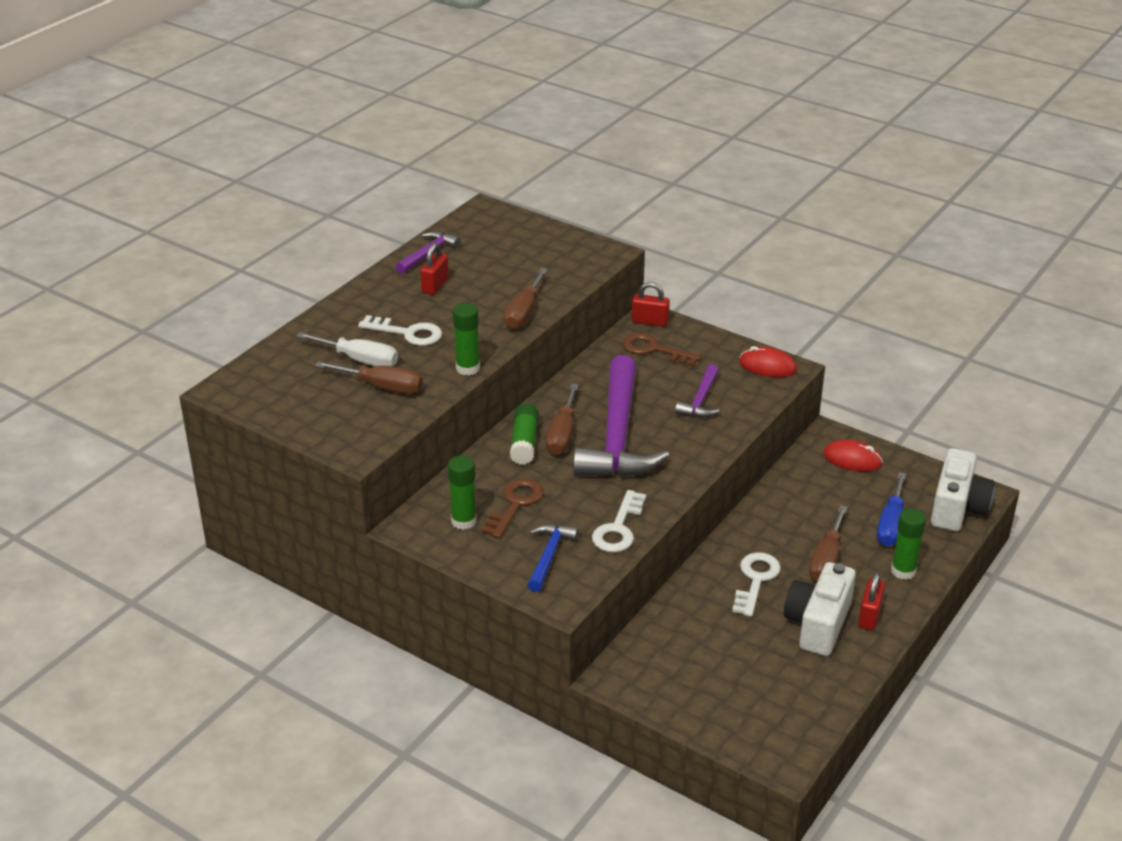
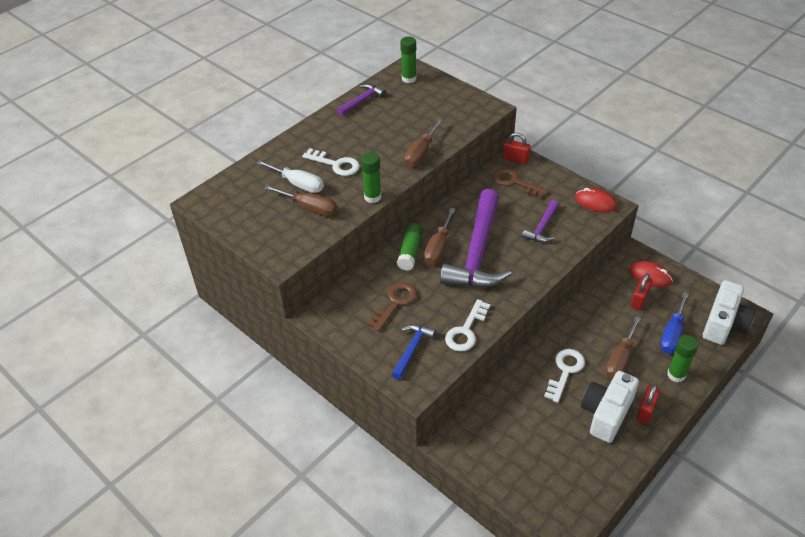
camera: 10 degrees right, 10 degrees up
red padlock [420,243,449,295] -> red padlock moved to [631,273,653,310]
green glue stick [448,455,477,530] -> green glue stick moved to [400,37,417,83]

